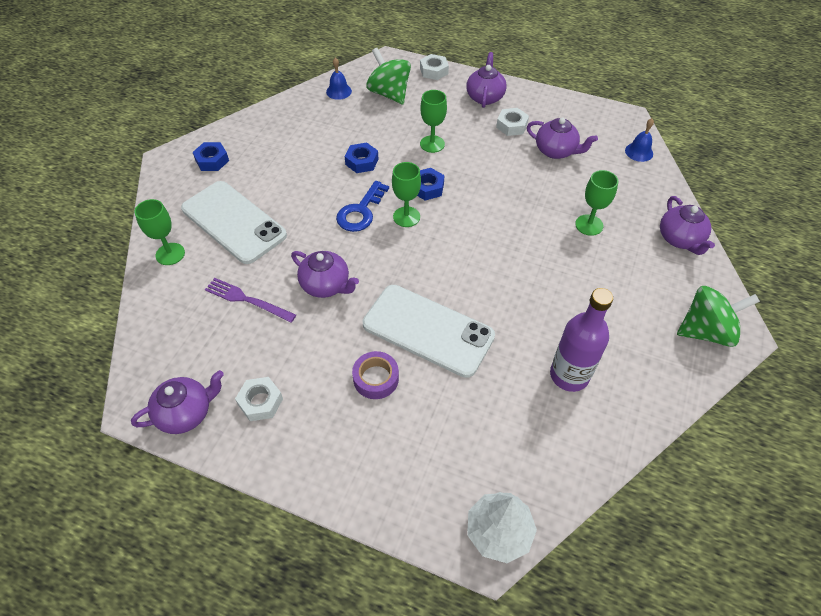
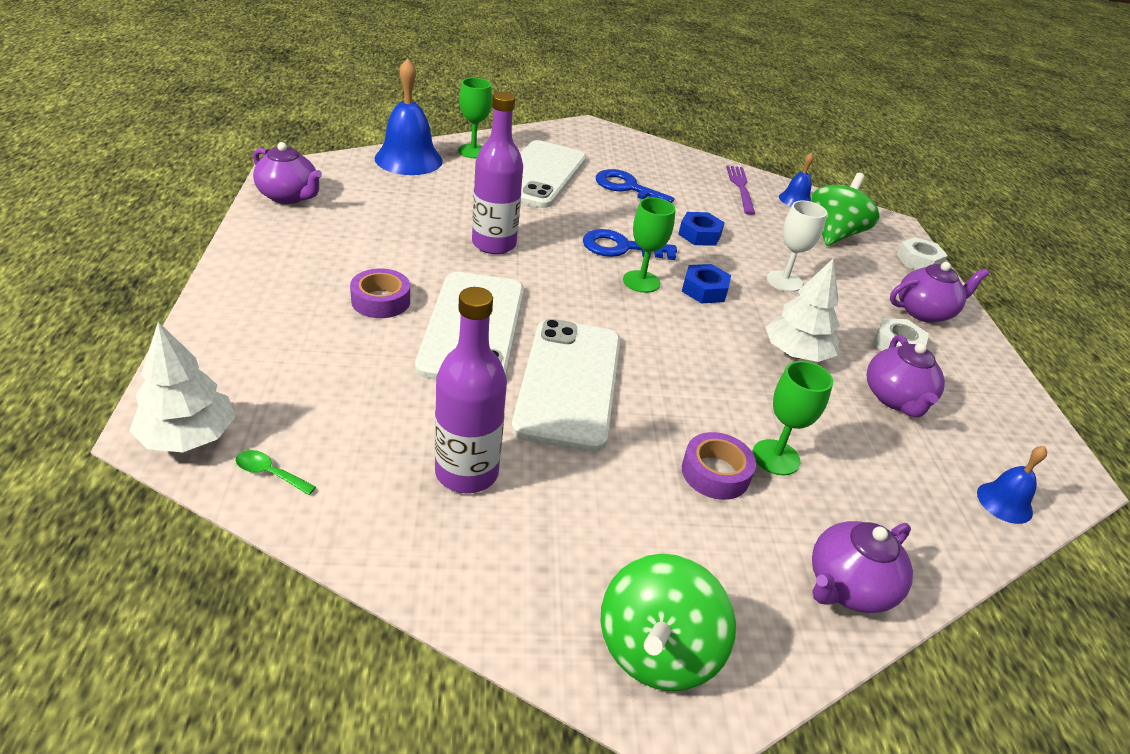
camera: 60 degrees right, 15 degrees down
blue nut [193,142,229,171] -> none
purple fork [205,278,296,323] -> purple fork moved to [726,165,755,215]
white nut [235,377,283,421] -> none
purple teapot [291,251,359,298] -> purple bottle [472,92,523,254]
green goblet [420,90,447,153] -> white goblet [767,200,827,292]
green spinning top [677,286,760,347] -> green spinning top turned 60 degrees clockwise [601,554,736,691]
none -> green spoon [235,450,316,495]
none -> blue bell [375,58,443,175]
none -> white phone [511,319,620,452]
none -> blue key [596,169,674,203]
none -> purple tape [682,432,756,500]
none -> white tree [766,259,840,362]

